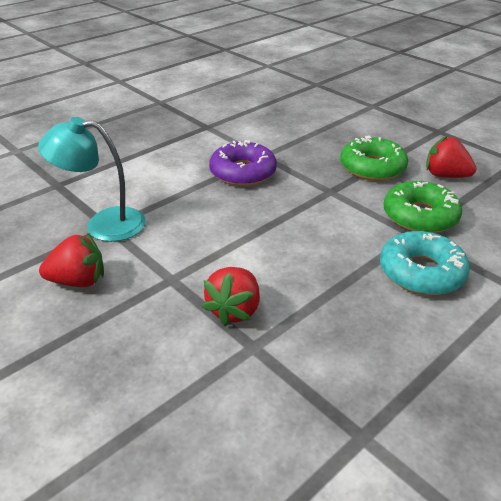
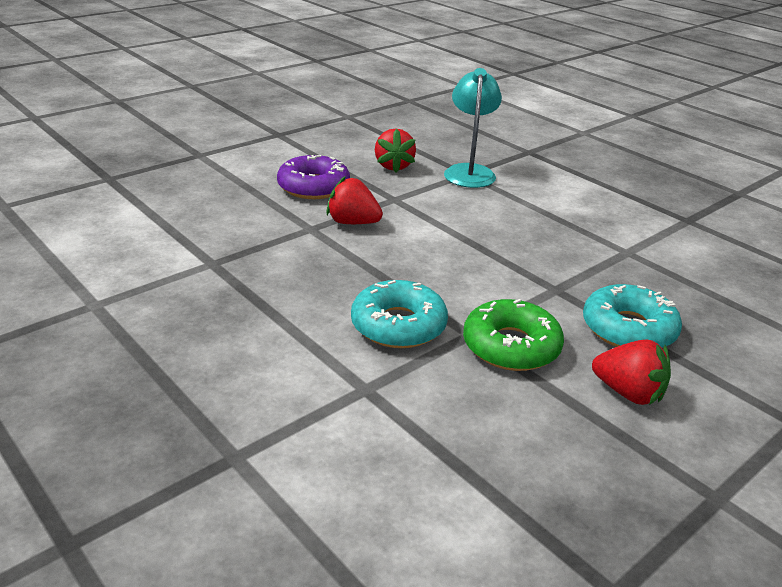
camera: 90 degrees right, 5 degrees down
purple donut [209,140,277,186] -> purple donut moved to [277,155,350,199]
green donut [340,136,408,181] -> turquoise donut [583,284,682,348]
red strawberry [426,136,477,178] -> red strawberry turned 90 degrees clockwise [592,340,671,405]

